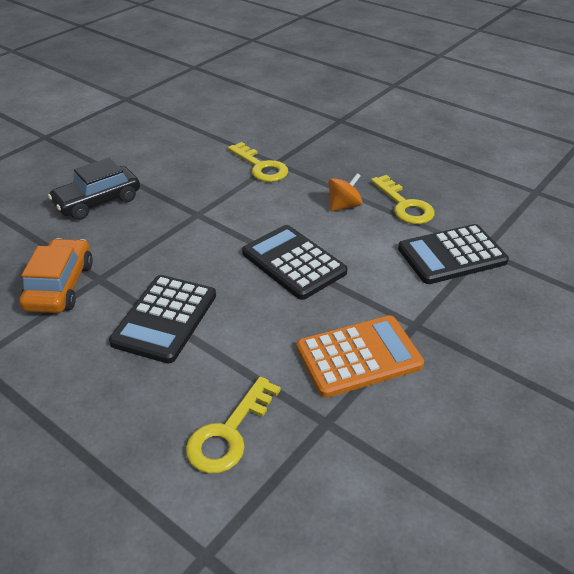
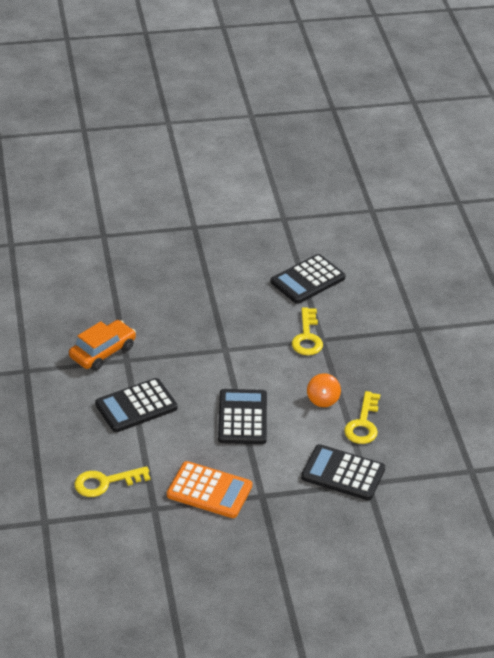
camera: 40 degrees right, 0 degrees up
black car [48,158,140,220] -> none
orange spinning top [328,173,362,212] -> orange spinning top turned 90 degrees clockwise [307,373,341,407]
none -> black calculator [271,254,346,304]

